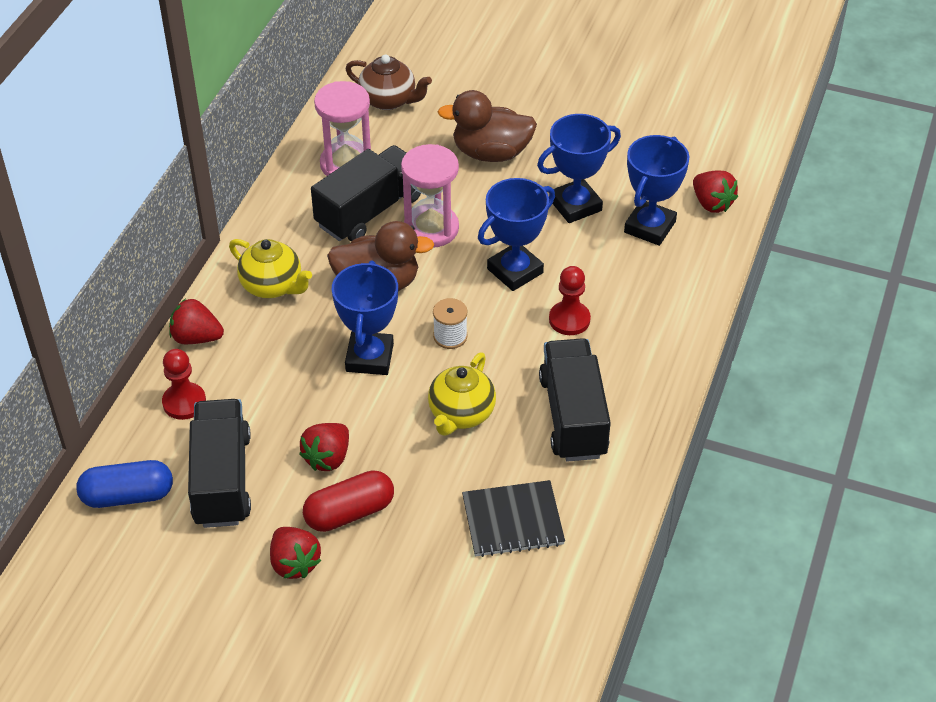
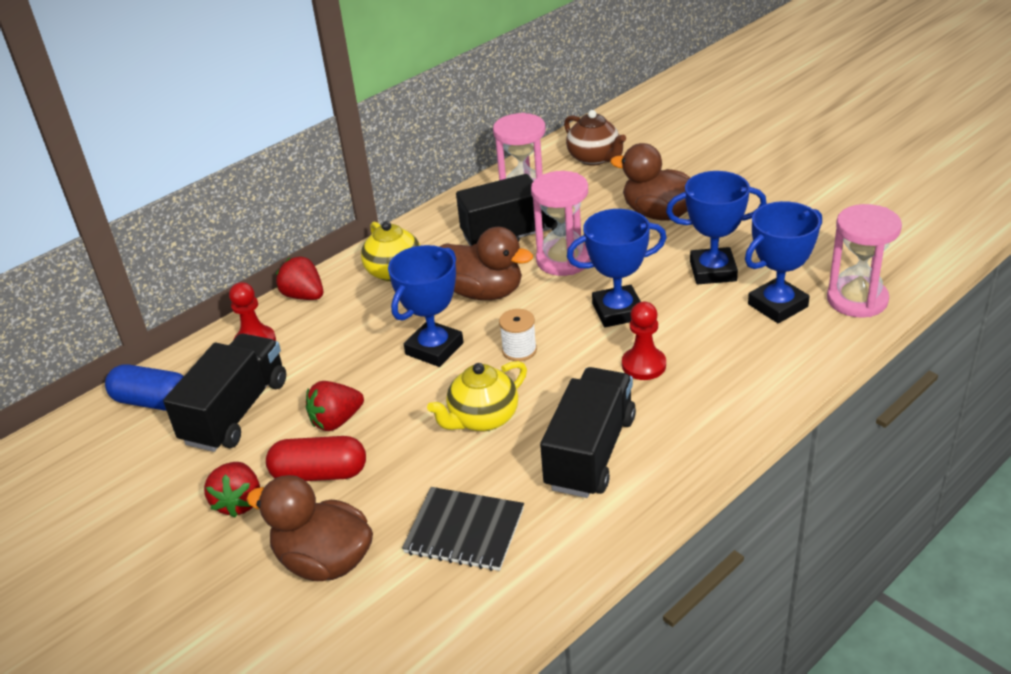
camera: 30 degrees right, 10 degrees down
red strawberry [693,170,738,213] -> pink hourglass [827,204,902,318]
none -> brown duck [246,475,373,581]

